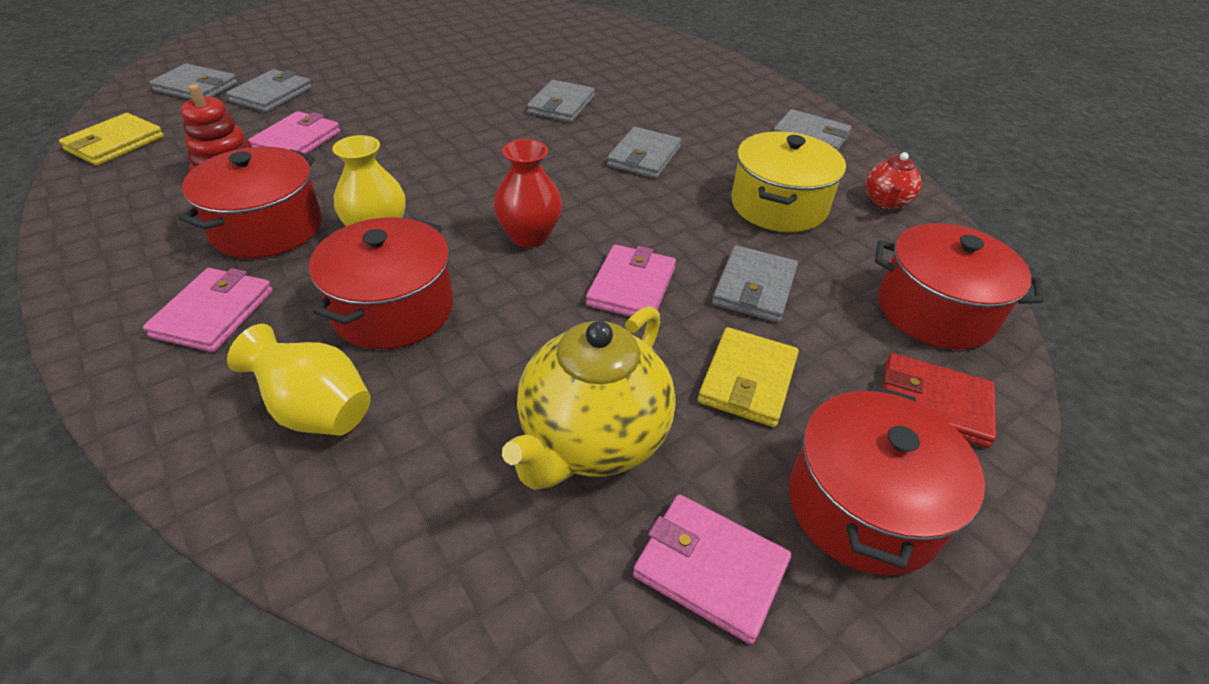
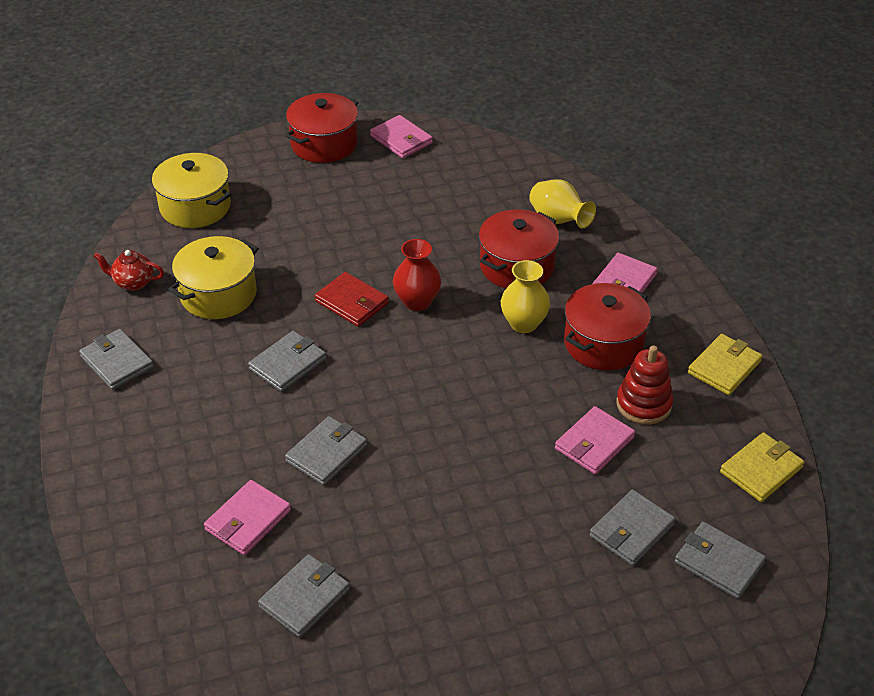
camera: 160 degrees left, 0 degrees up
yellow teapot [502,306,676,490] -> none
pink wallet [586,245,676,317] -> pink wallet moved to [204,480,291,555]
yellow wallet [698,327,799,427] -> yellow wallet moved to [688,334,762,395]
grey wallet [712,245,798,323] -> grey wallet moved to [258,554,350,638]
red teapot [865,152,922,209] -> red teapot turned 120 degrees counterclockwise [94,250,164,291]
red pot [875,223,1044,350] -> yellow pot [152,153,231,228]
red wallet [882,353,996,448] -> red wallet moved to [315,272,389,327]

